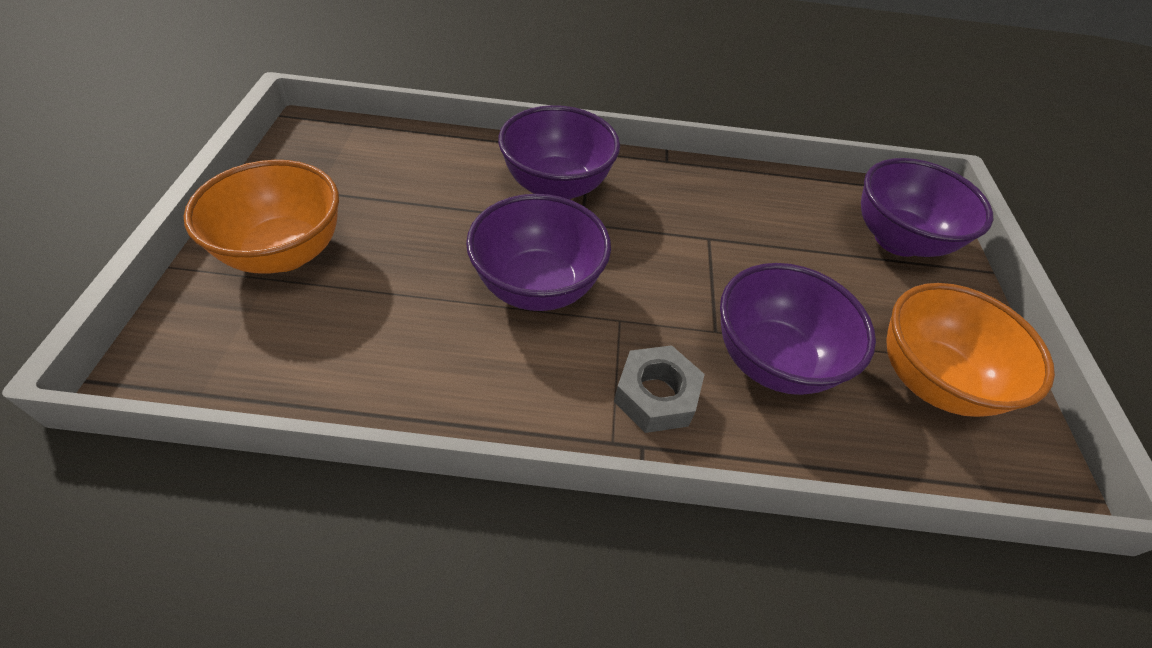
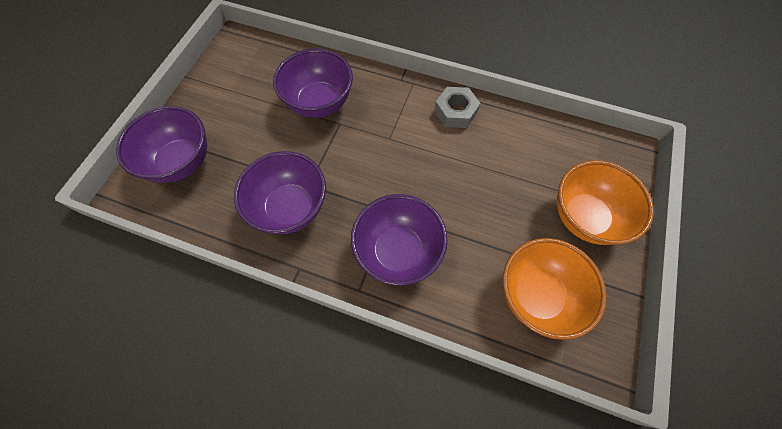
camera: 160 degrees left, 15 degrees up
purple bowl [466,194,611,311] -> purple bowl moved to [234,151,326,234]
grey nut [614,345,705,433] -> grey nut moved to [434,87,481,128]
orange bowl [886,283,1055,417] -> orange bowl moved to [503,238,607,340]

